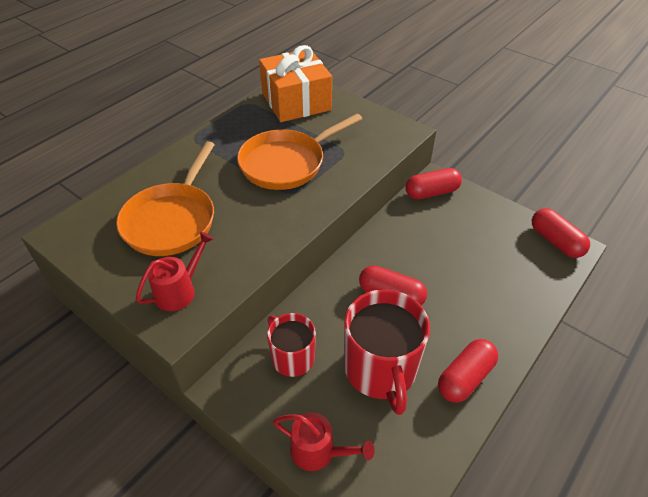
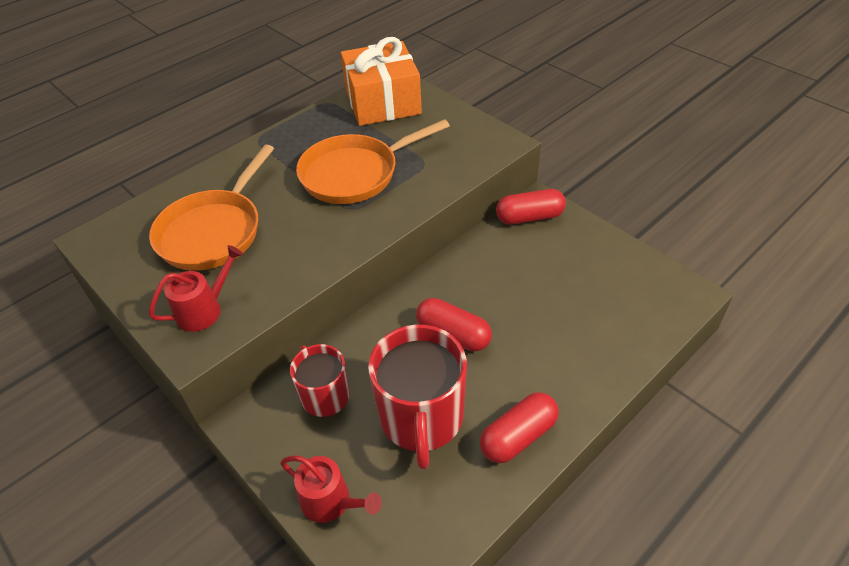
camera: 10 degrees right, 0 degrees up
red capsule [532,208,590,258] -> none

